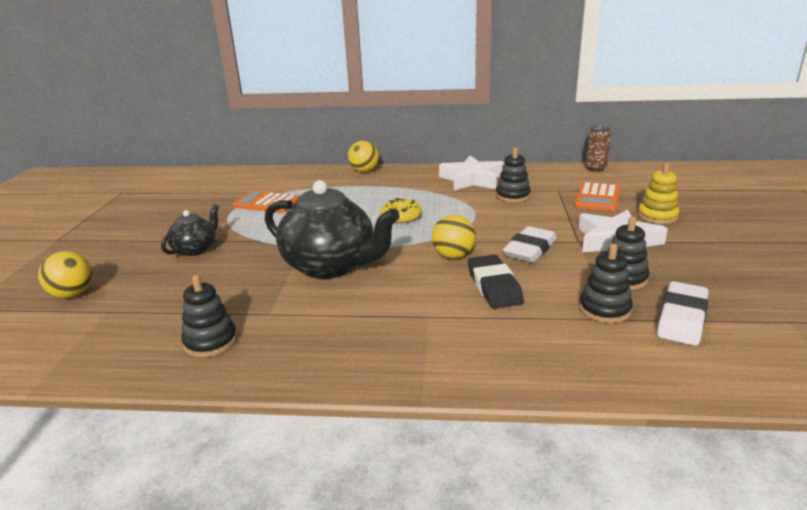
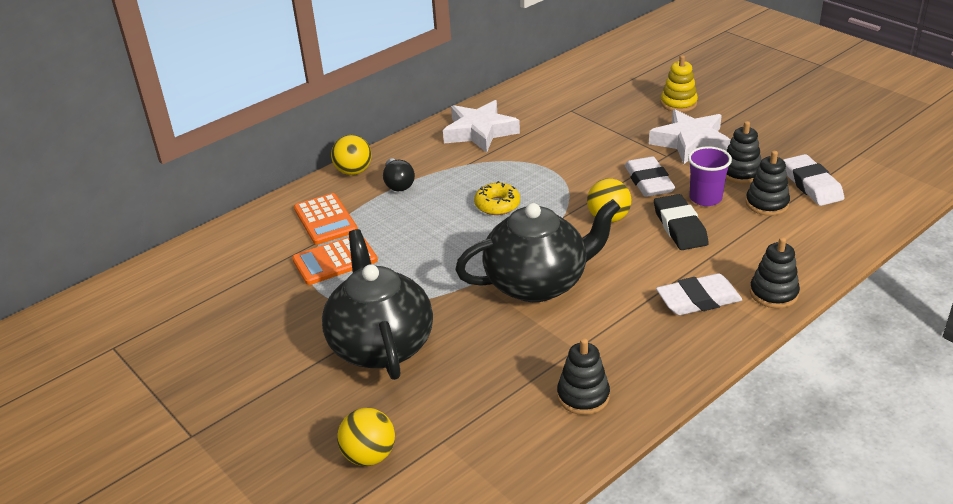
camera: 45 degrees left, 10 degrees up
black teapot [161,204,219,256] -> black teapot [322,229,433,380], size x1.94
black eraser [468,255,524,309] -> black eraser turned 45 degrees clockwise [654,194,709,250]
black stacking toy [496,148,531,202] -> black stacking toy moved to [750,237,800,308]
orange calculator [574,182,620,211] -> orange calculator moved to [294,193,358,245]
brown can [585,125,611,172] -> none
none -> black light bulb [383,158,415,191]
none -> white eraser [656,273,742,315]
none -> purple cup [688,146,732,206]

